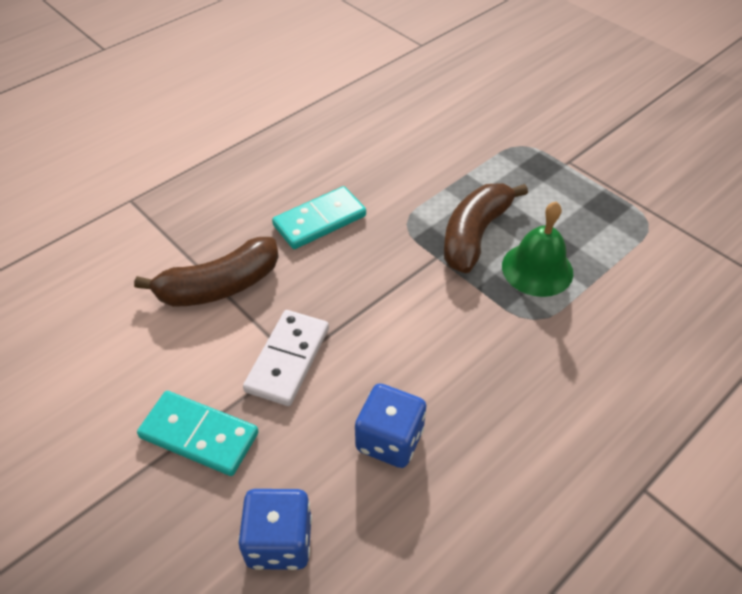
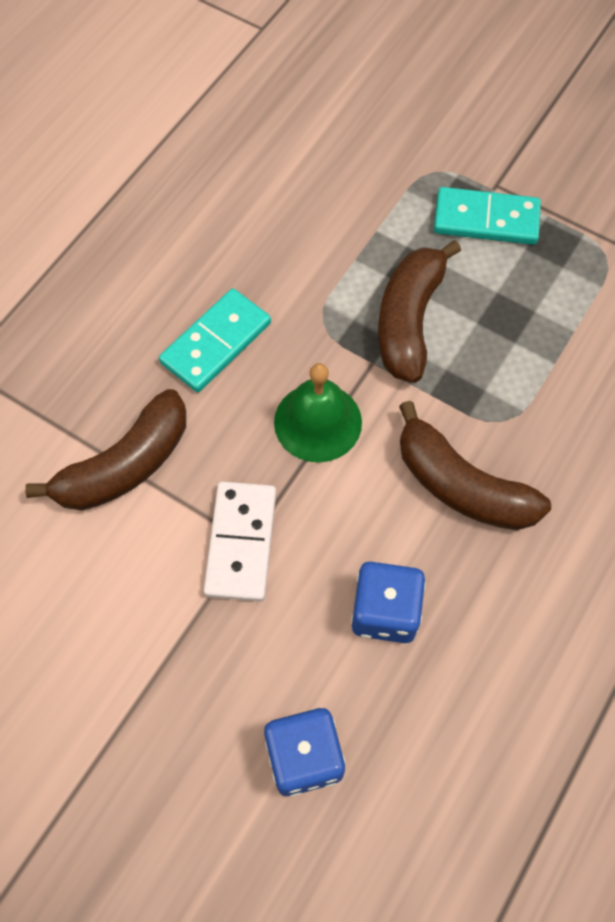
camera: 15 degrees left, 15 degrees up
turquoise domino [137,391,259,476] -> turquoise domino moved to [434,187,541,245]
green bell [502,202,573,297] -> green bell moved to [274,363,362,462]
none -> brown banana [399,401,551,530]

